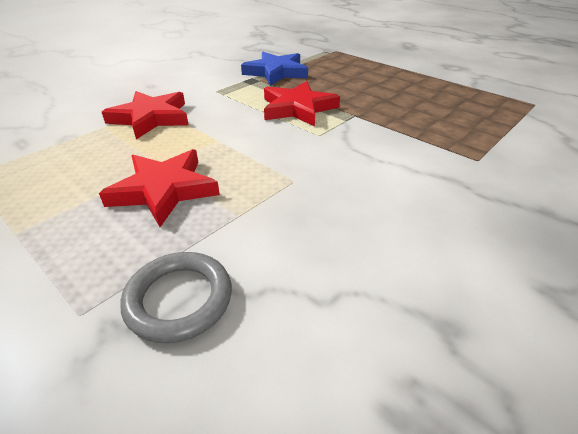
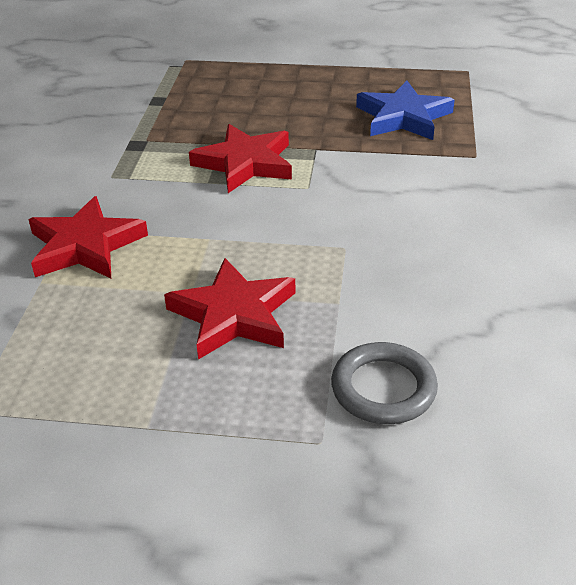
camera: 35 degrees left, 0 degrees up
blue star [241,52,308,86] -> blue star moved to [356,81,455,140]

